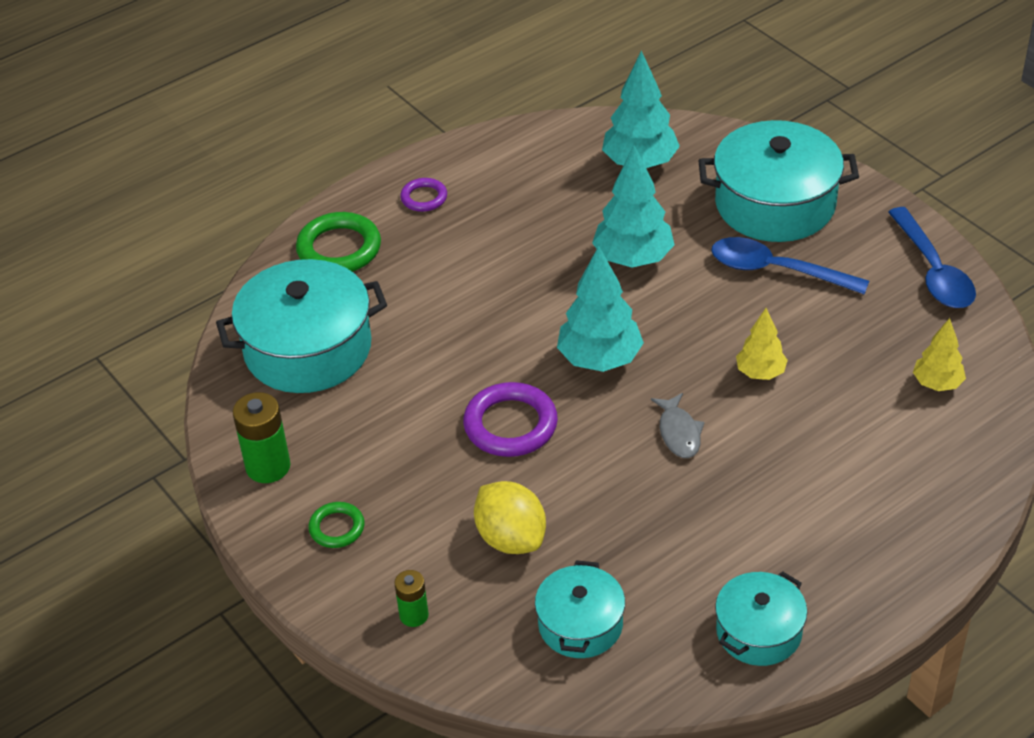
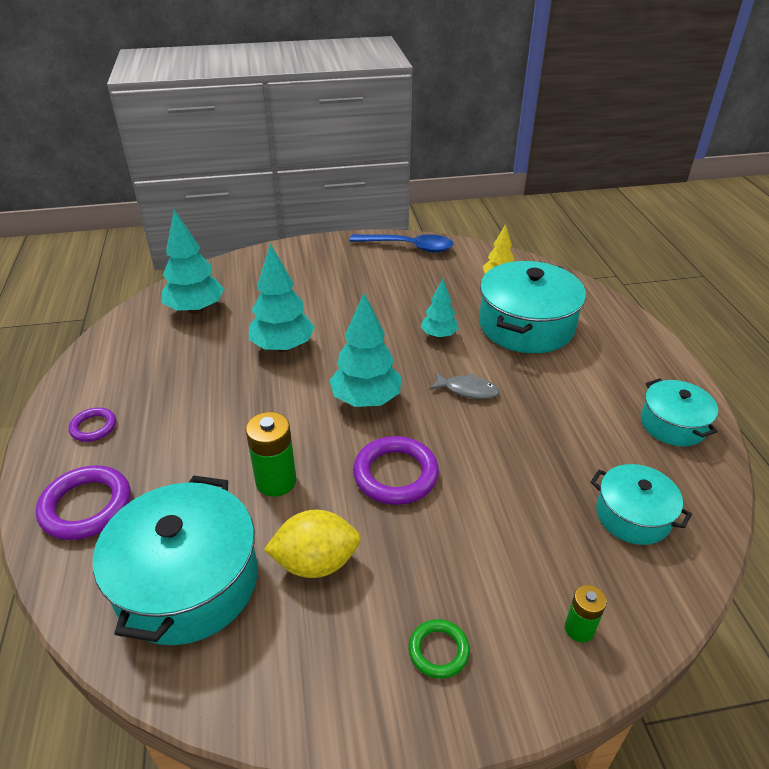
camera: 65 degrees left, 5 degrees down
green battery [233,392,291,483] -> green battery moved to [246,412,296,497]
green ring [296,212,381,272] -> purple ring [36,465,131,540]
yellow lemon [474,481,546,554] -> yellow lemon moved to [264,510,361,578]
turquoise pot [698,120,859,242] -> turquoise pot moved to [479,261,586,353]
blue spoon [712,237,869,295] -> none
yellow tree [736,308,788,380] -> turquoise tree [420,278,459,338]

